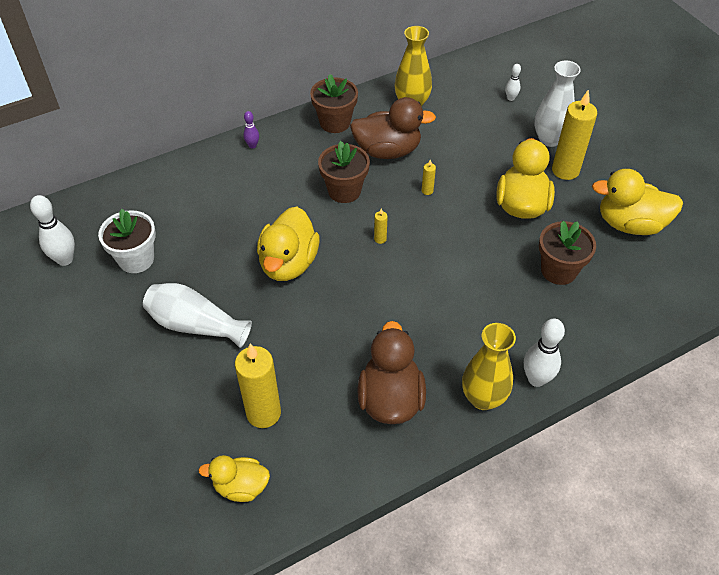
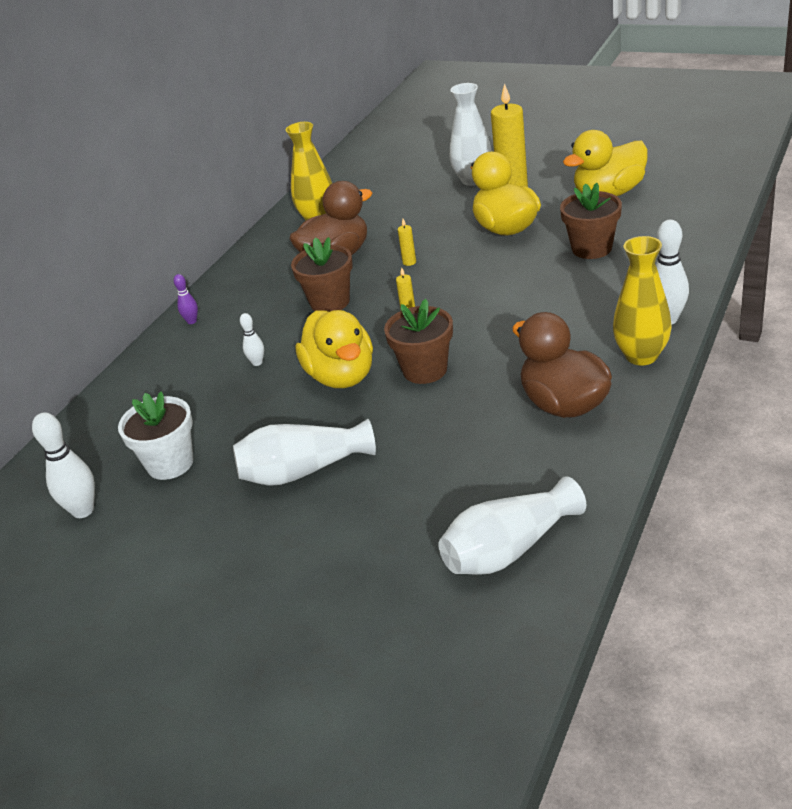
camera: 30 degrees left, 15 degrees down
yellow duck [198,455,270,502] -> white vase [438,476,586,575]
yellow candle [235,344,281,428] -> none
brown flower pot [310,74,358,133] -> brown flower pot moved to [384,299,453,384]
white bowling pin [505,64,521,101] -> white bowling pin moved to [240,313,264,366]

